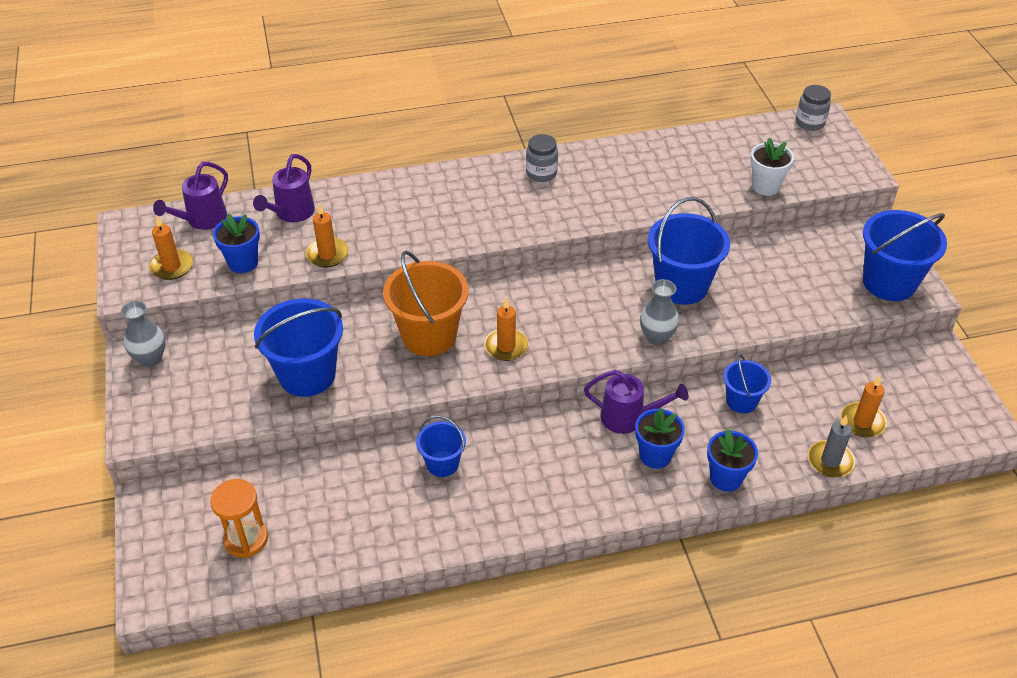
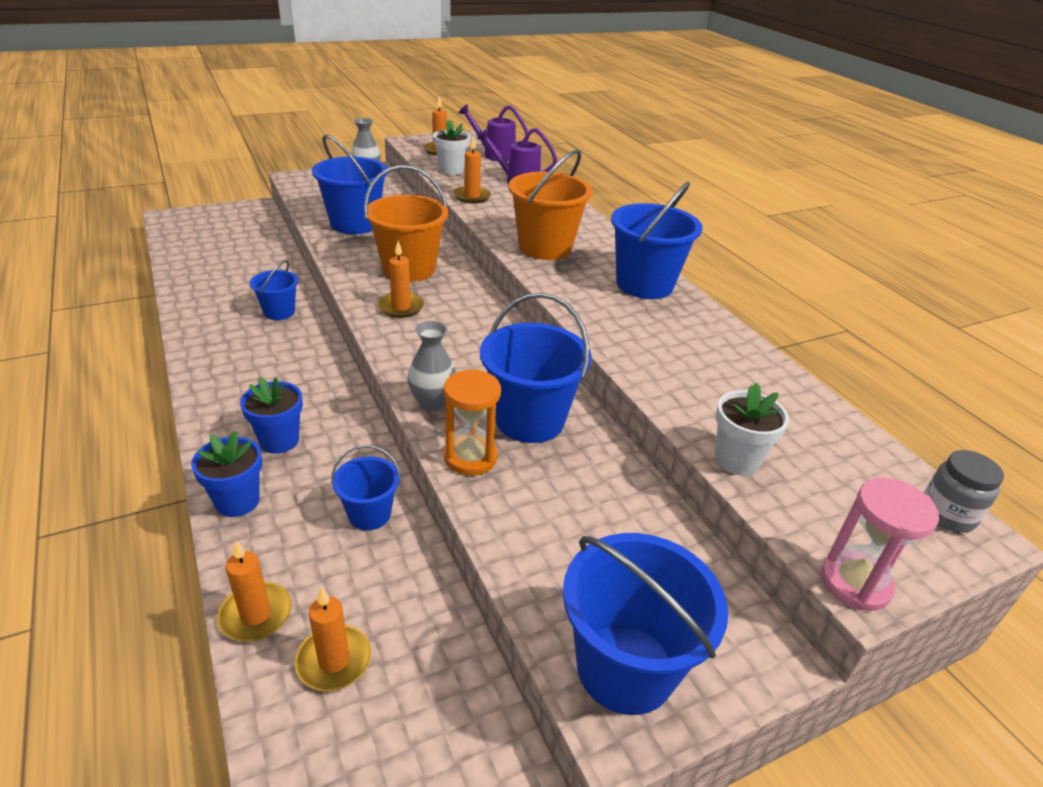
camera: 75 degrees right, 10 degrees down
orange hourglass [210,479,268,558] -> orange hourglass moved to [444,369,501,476]
blue flower pot [213,214,260,273] -> white flower pot [433,120,470,175]
grey jar [526,134,558,182] -> blue bucket [611,182,702,299]
purple watering can [584,370,688,434] -> none
grey candle [808,415,855,478] -> orange candle [217,540,292,642]
none -> orange bucket [508,149,593,260]
none -> pink hourglass [821,477,939,611]

